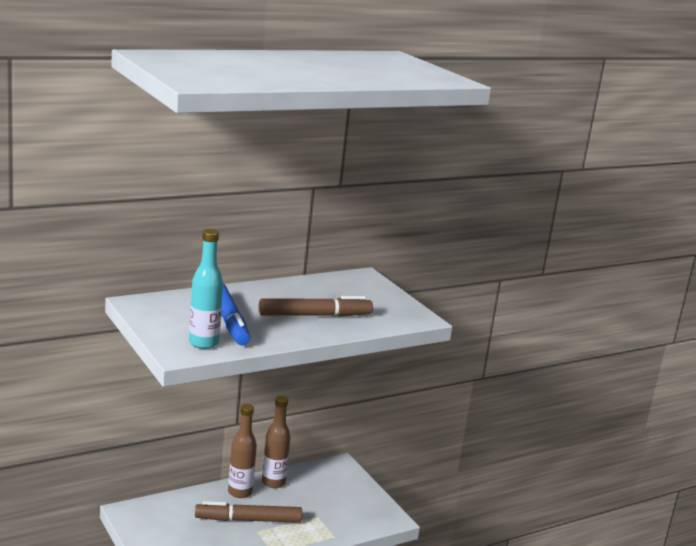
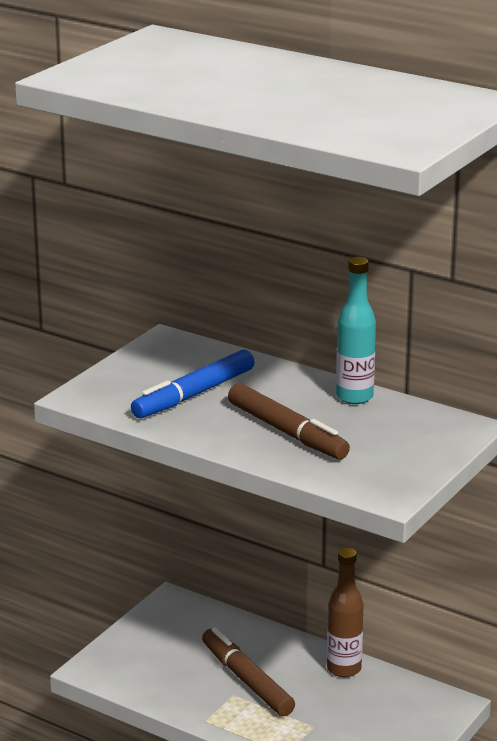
camera: 65 degrees right, 5 degrees up
turquoise bottle [189,229,223,349] -> turquoise bottle moved to [336,257,376,404]
brown bottle [228,404,257,498] -> none

